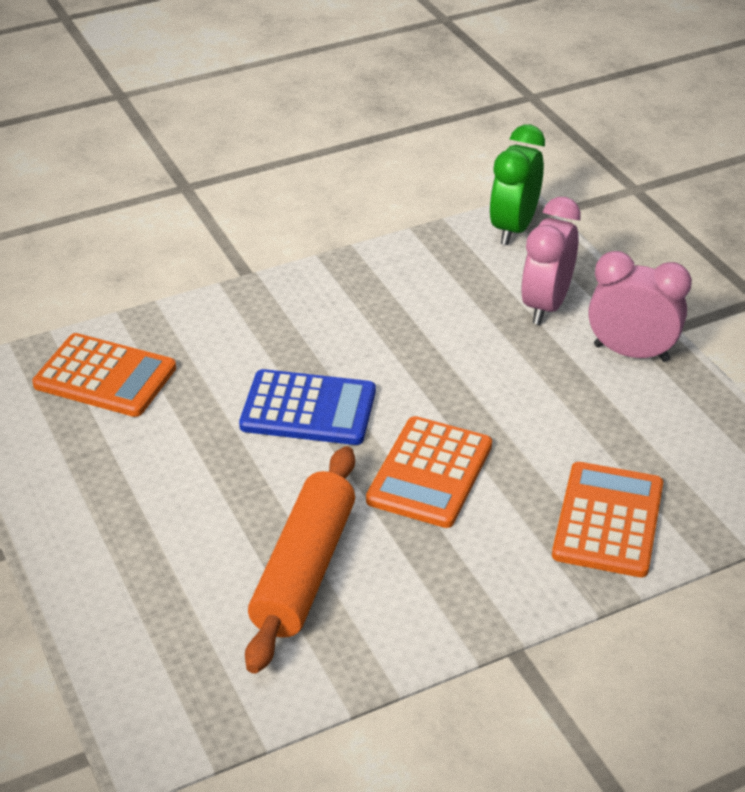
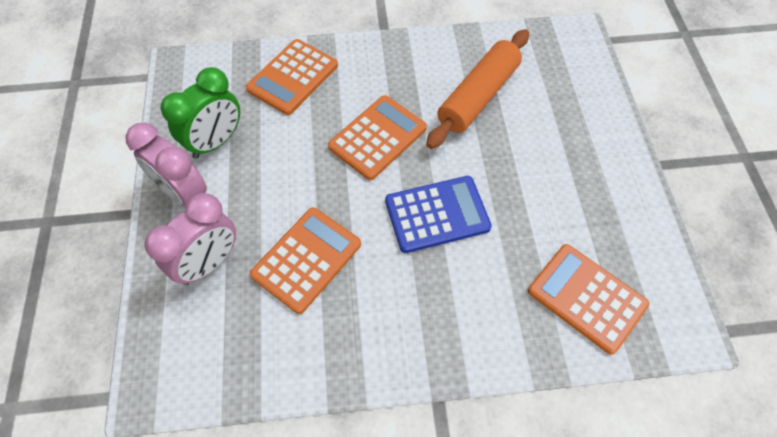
camera: 160 degrees left, 20 degrees up
blue calculator [239,369,376,445] -> blue calculator turned 135 degrees clockwise [385,176,492,253]
green clock [489,125,545,245] -> green clock moved to [161,67,240,159]
none -> orange calculator [250,207,361,314]

